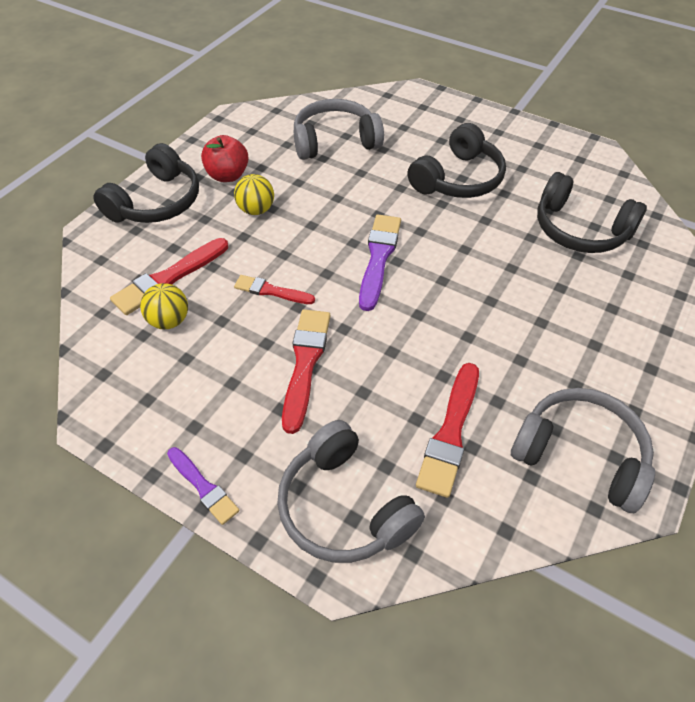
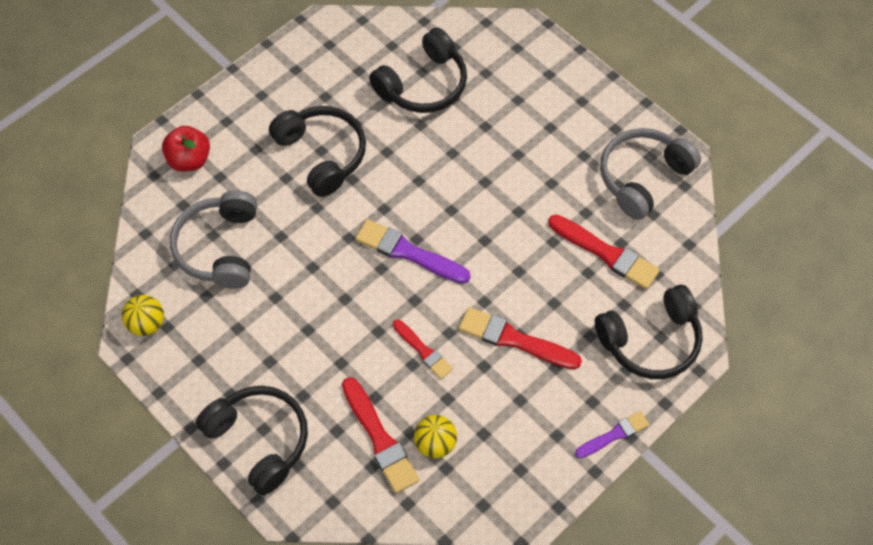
camera: 75 degrees left, 10 degrees up
red apple [201,135,249,182] -> red apple moved to [162,126,210,172]
yellow ball [234,174,274,215] -> yellow ball moved to [122,295,164,336]
red brush [234,275,315,304] -> red brush turned 75 degrees counterclockwise [393,320,453,379]
grey headphones [277,420,425,563] -> black headphones [595,285,703,379]

